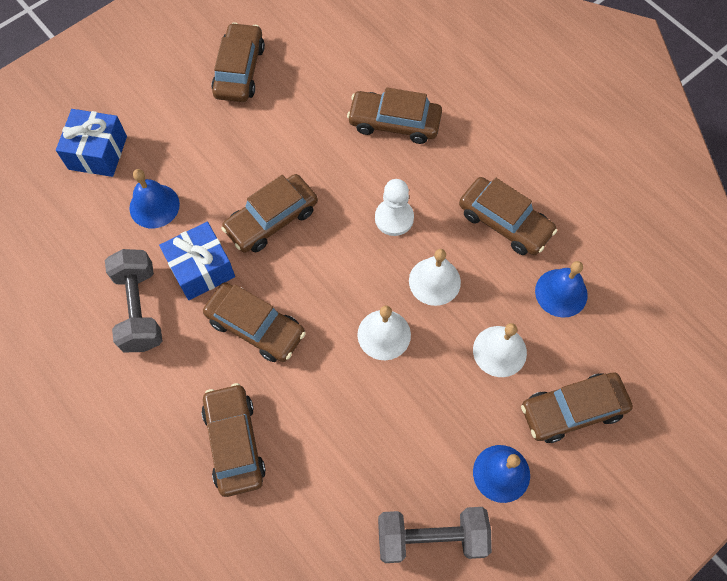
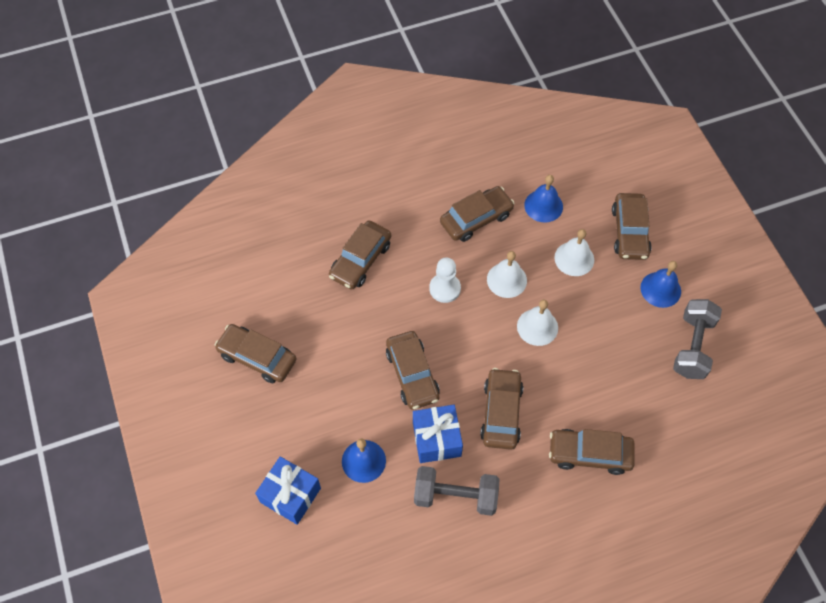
camera: 70 degrees left, 5 degrees down
brown car [203,282,306,362] -> brown car turned 45 degrees counterclockwise [480,368,523,450]

